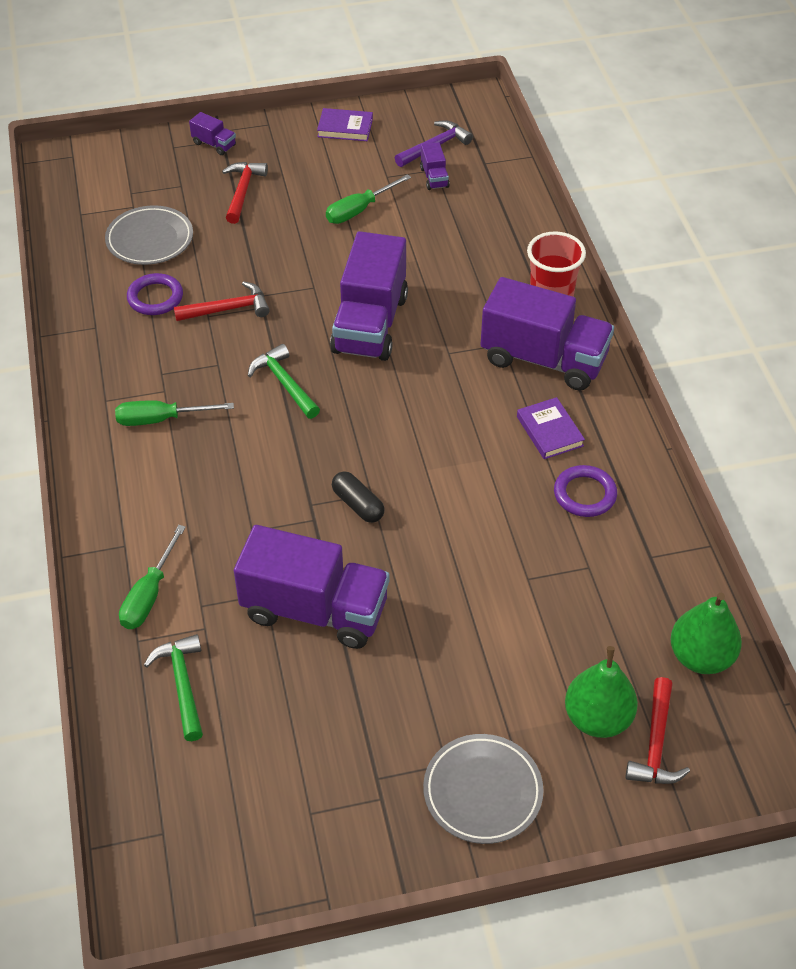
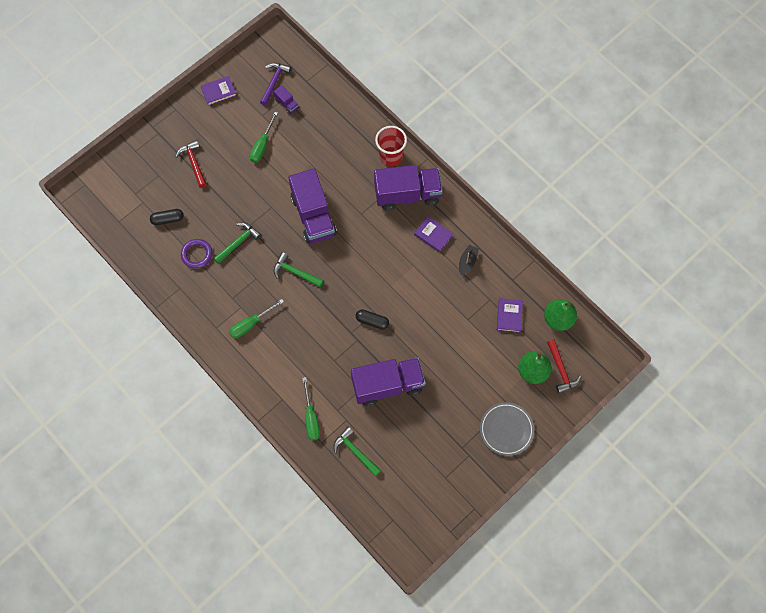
camera: 30 degrees left, 20 degrees up
grey plate [105,205,193,265] -> black capsule [150,209,183,225]
red hammer [174,281,270,321] -> green hammer [213,223,261,264]
purple truck [189,112,236,155] -> none
purple ring [554,465,617,517] -> black boat [459,245,479,275]
none -> purple book [497,298,523,333]

